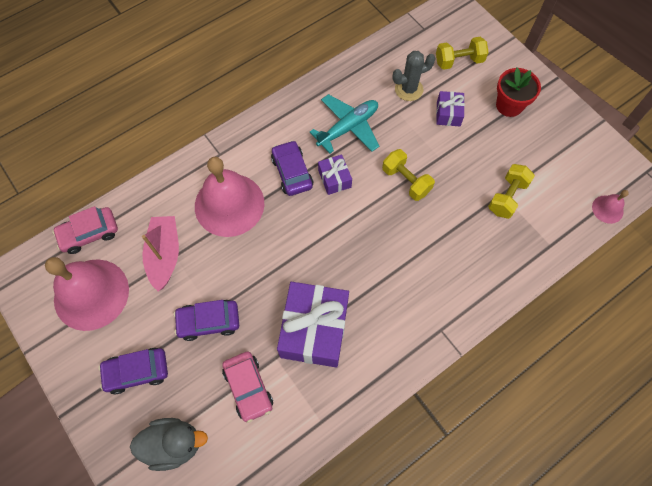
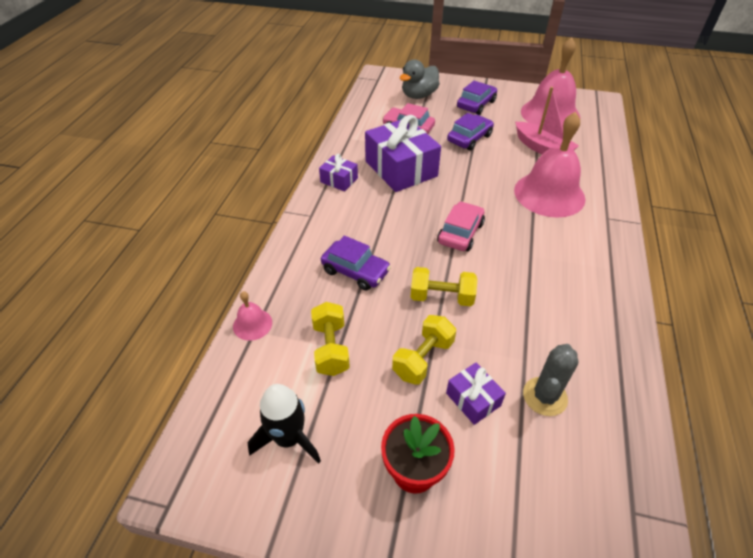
camera: 140 degrees right, 20 degrees down
pink car [52,206,118,254] -> pink car moved to [437,201,485,251]
purple car [271,140,313,196] -> purple car moved to [321,235,391,291]
turquoise plane [310,94,379,153] -> none
purple gift [318,154,352,195] -> purple gift moved to [319,154,358,191]
yellow dumbbell [436,37,489,70] -> yellow dumbbell moved to [392,315,456,385]
pink bell [592,190,629,224] -> pink bell moved to [233,291,272,341]
none -> black rocket [248,384,321,464]

